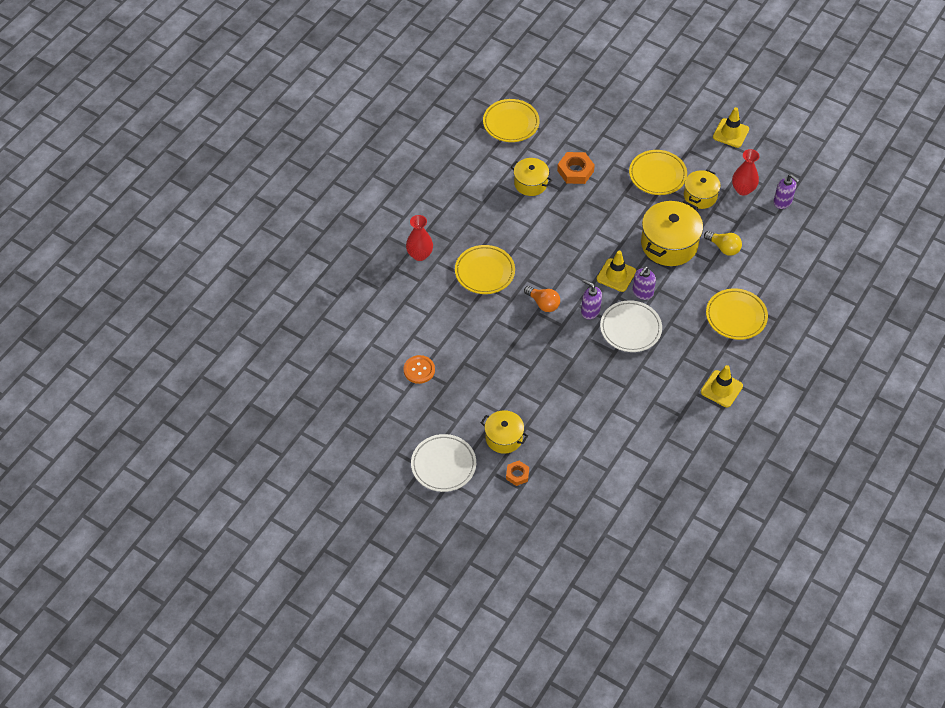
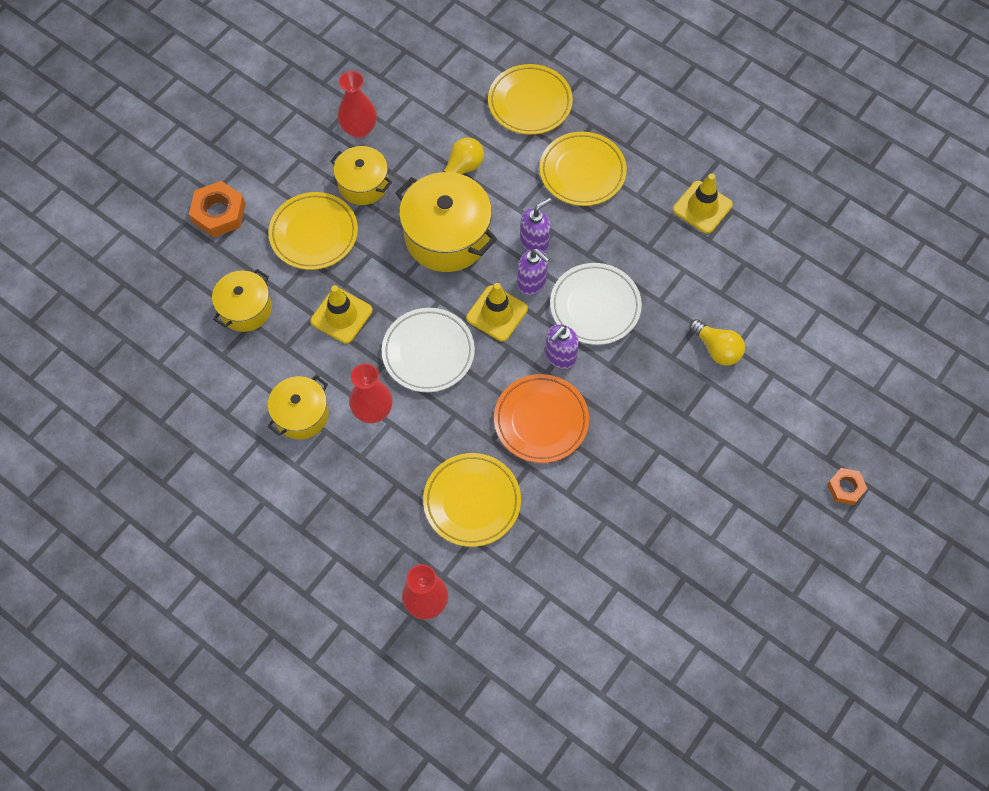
camera: 85 degrees left, 10 degrees up
orange button [403,355,435,384] -> none
white plate [411,434,476,492] -> white plate moved to [382,308,475,392]
yellow pot [481,410,528,454] -> yellow pot moved to [212,269,272,332]
yellow plate [483,99,540,142] -> yellow plate moved to [488,64,573,135]
orange light bulb [524,286,560,312] -> orange plate [494,374,589,463]
orange nut [557,152,595,184] -> orange nut moved to [189,181,246,237]
yellow traffic cone [713,107,749,148] -> yellow traffic cone moved to [310,285,372,344]
purple soap dispenser [773,174,799,209] -> purple soap dispenser moved to [520,198,552,252]
none -> red vase [349,363,392,423]
none -> yellow light bulb [689,319,745,366]

